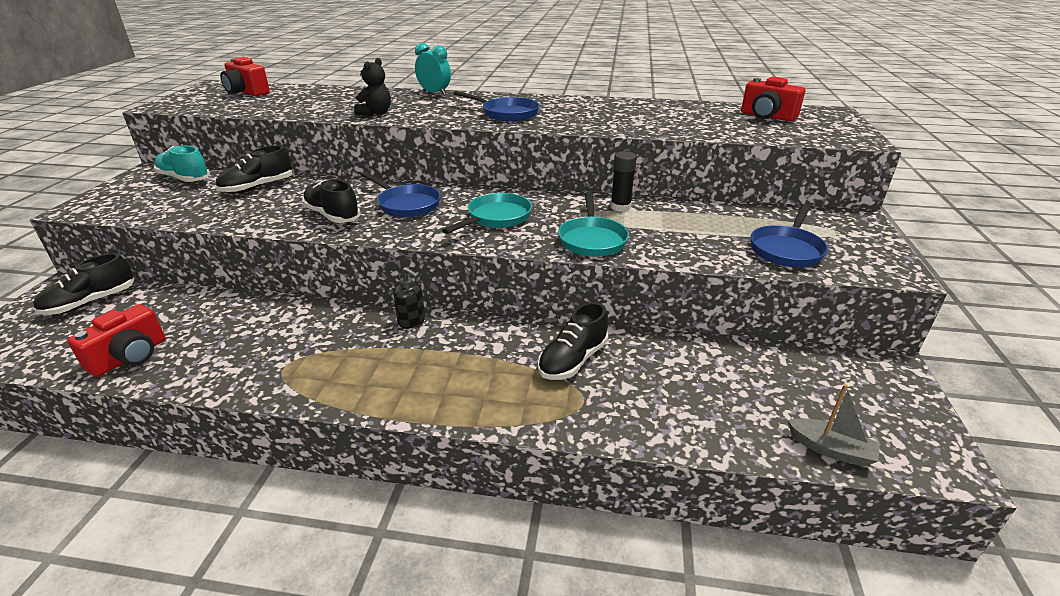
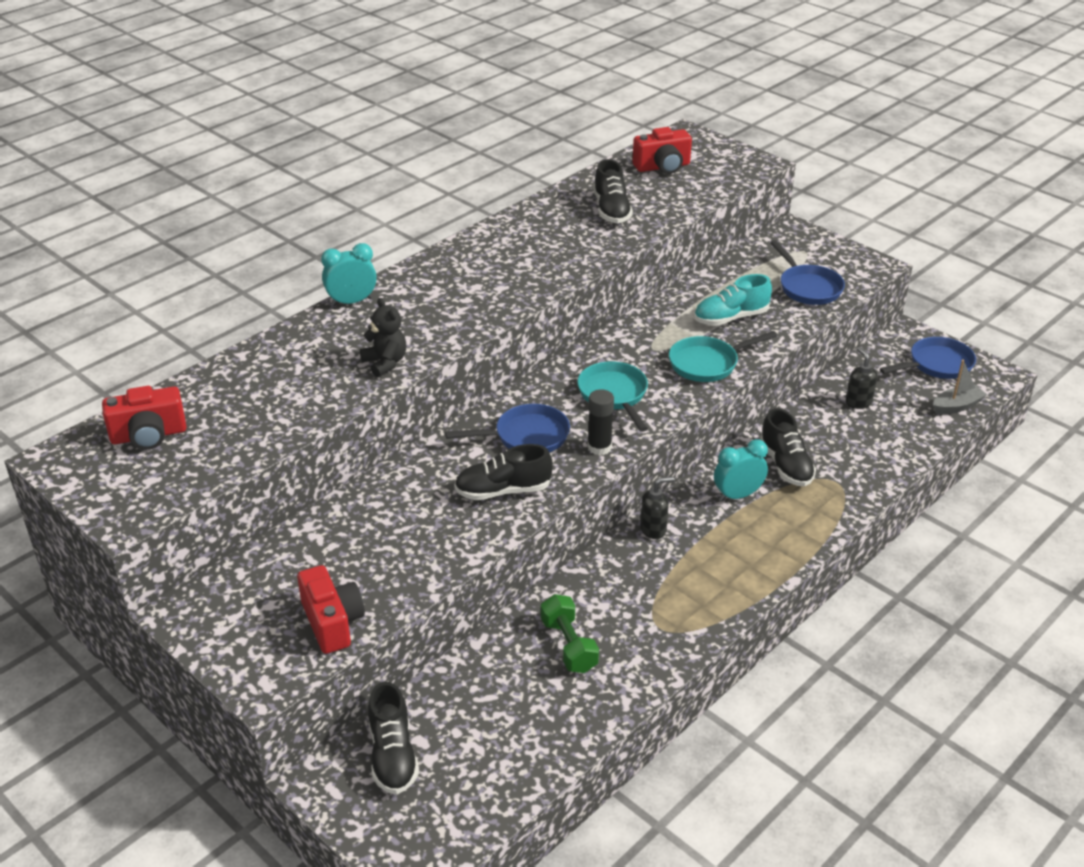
camera: 55 degrees left, 5 degrees up
red camera [67,304,165,377] -> red camera moved to [297,565,365,654]
turquoise shoe [154,145,210,182] -> turquoise shoe moved to [694,274,772,326]
black shoe [215,145,292,194] -> black shoe moved to [594,159,633,223]
blue pan [453,91,539,122] -> blue pan moved to [880,337,976,379]
turquoise pan [558,192,629,257] -> turquoise pan turned 120 degrees clockwise [669,331,777,382]
black glue stick [611,151,637,212] -> black glue stick moved to [588,389,614,455]
none -> green dumbbell [541,594,599,673]
none -> turquoise clock [714,439,768,501]
none -> black soap dispenser [846,347,877,409]

